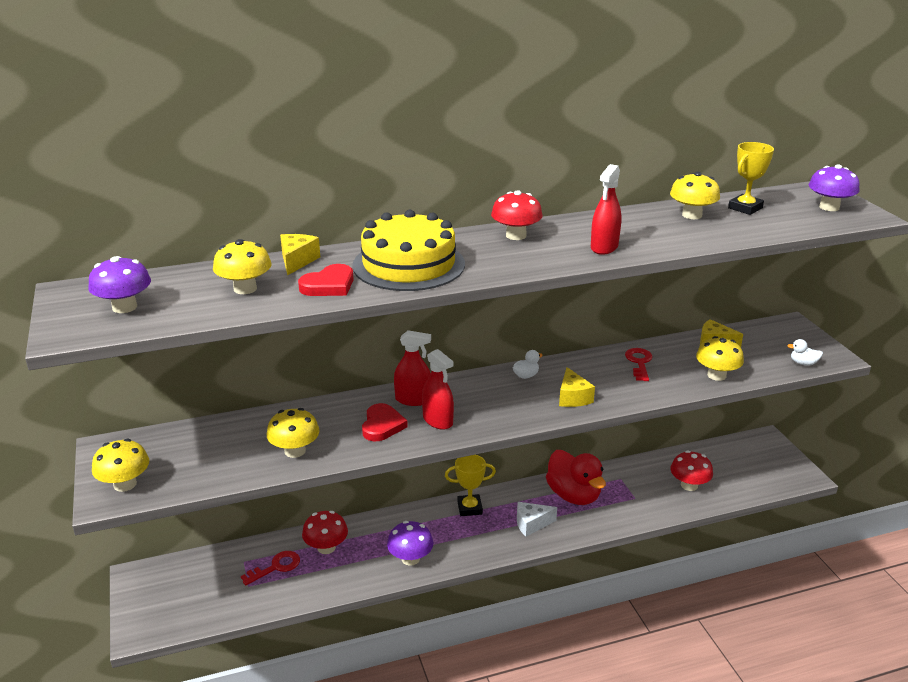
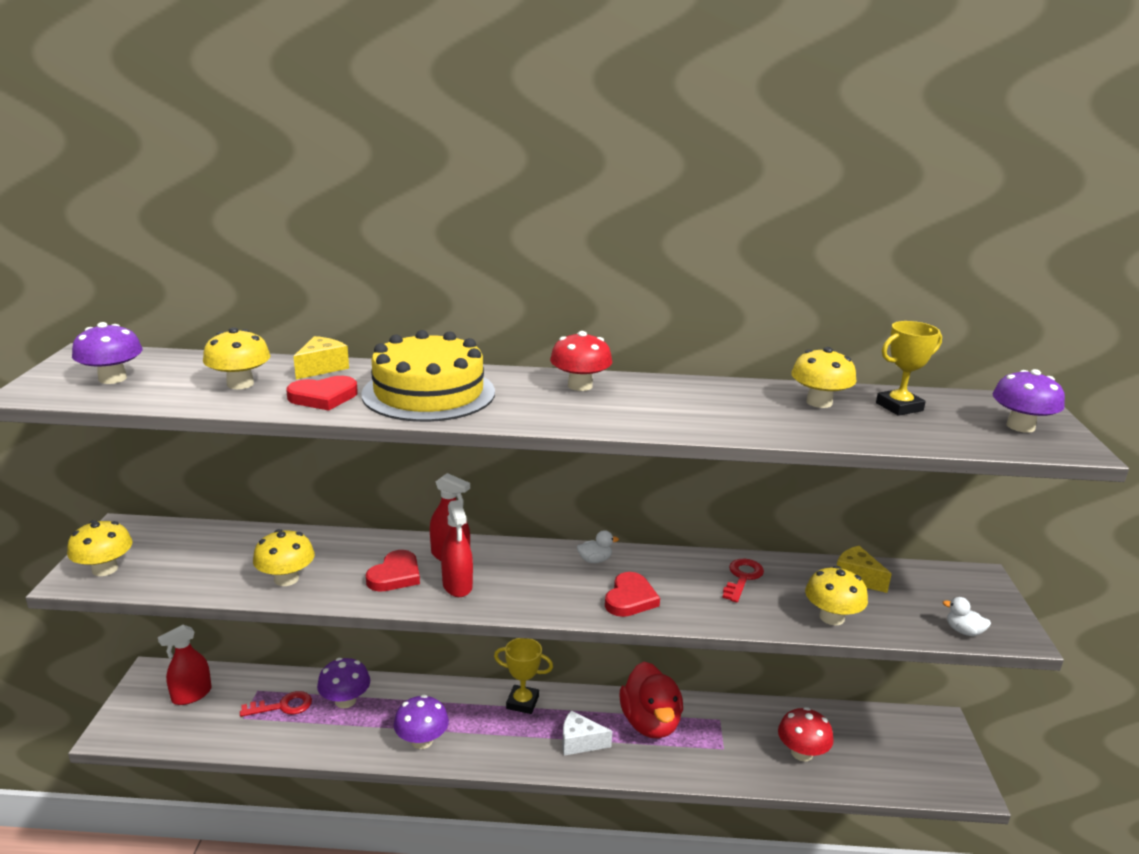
camera: 20 degrees right, 5 degrees down
red mushroom [302,511,348,554] -> purple mushroom [317,658,370,708]
yellow cheese [559,367,595,407] -> red heart [605,572,660,617]
red spray bottle [591,164,622,255] -> red spray bottle moved to [158,625,212,705]

